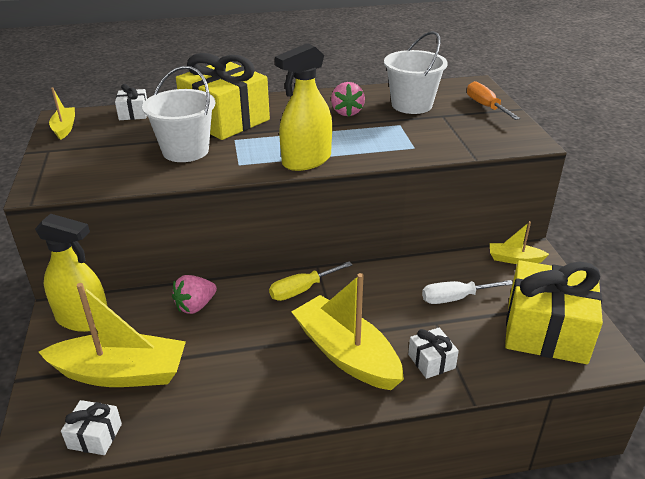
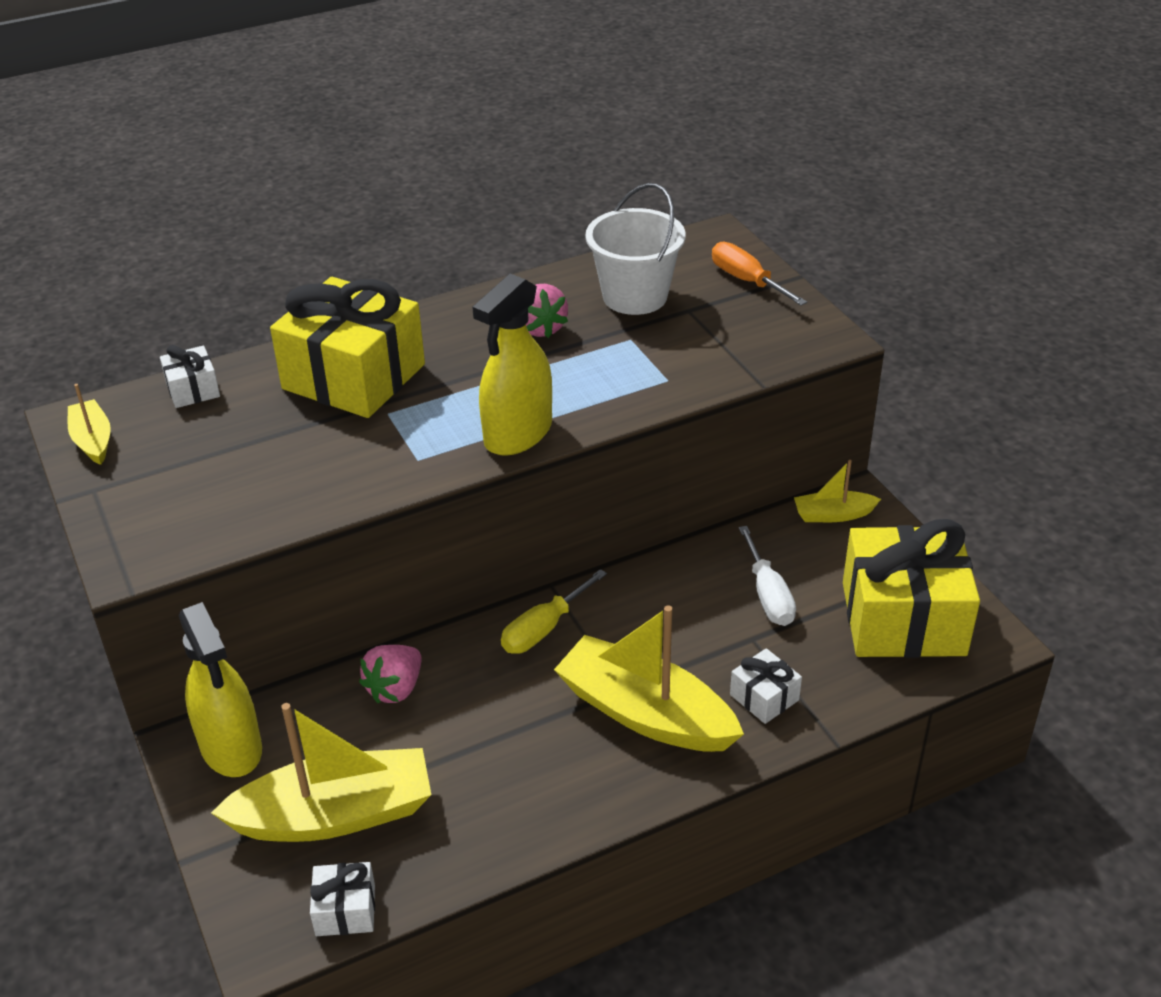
camera: 15 degrees left, 5 degrees up
yellow spray bottle [35,213,107,332] -> yellow spray bottle turned 60 degrees clockwise [178,602,262,777]
white bucket [142,66,215,162] -> none
white screwdriver [422,280,513,304] -> white screwdriver turned 75 degrees counterclockwise [739,526,796,626]

